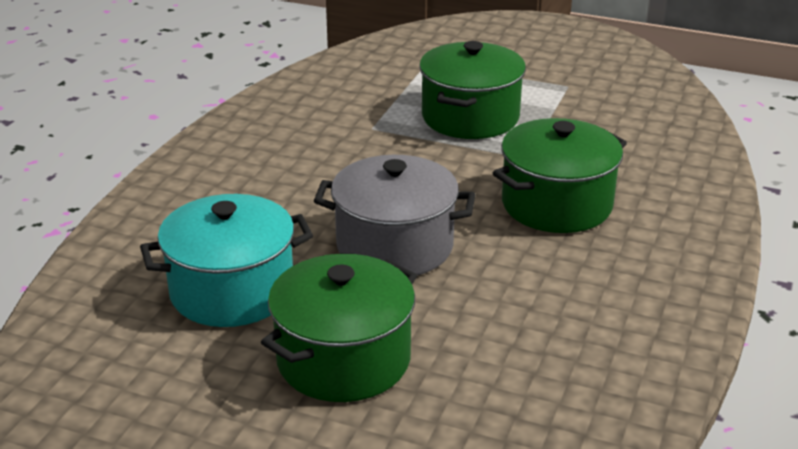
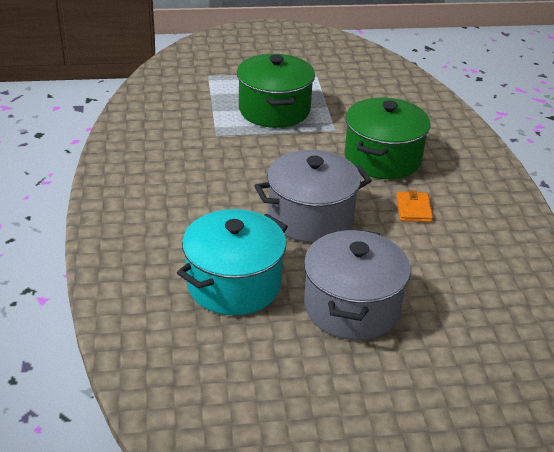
camera: 30 degrees left, 5 degrees up
green pot [261,254,417,402] -> grey pot [304,229,411,340]
none -> orange wallet [396,190,433,222]

